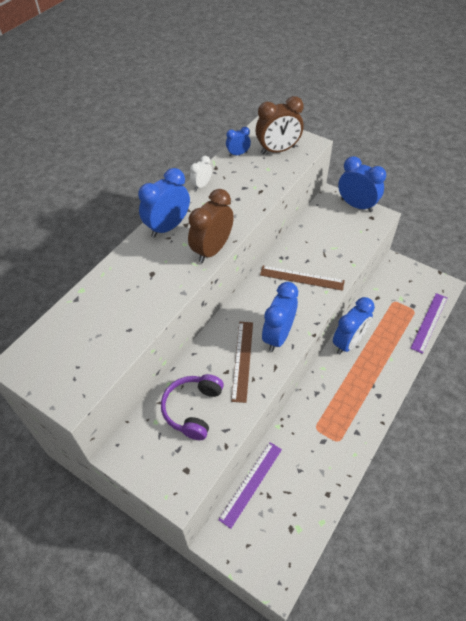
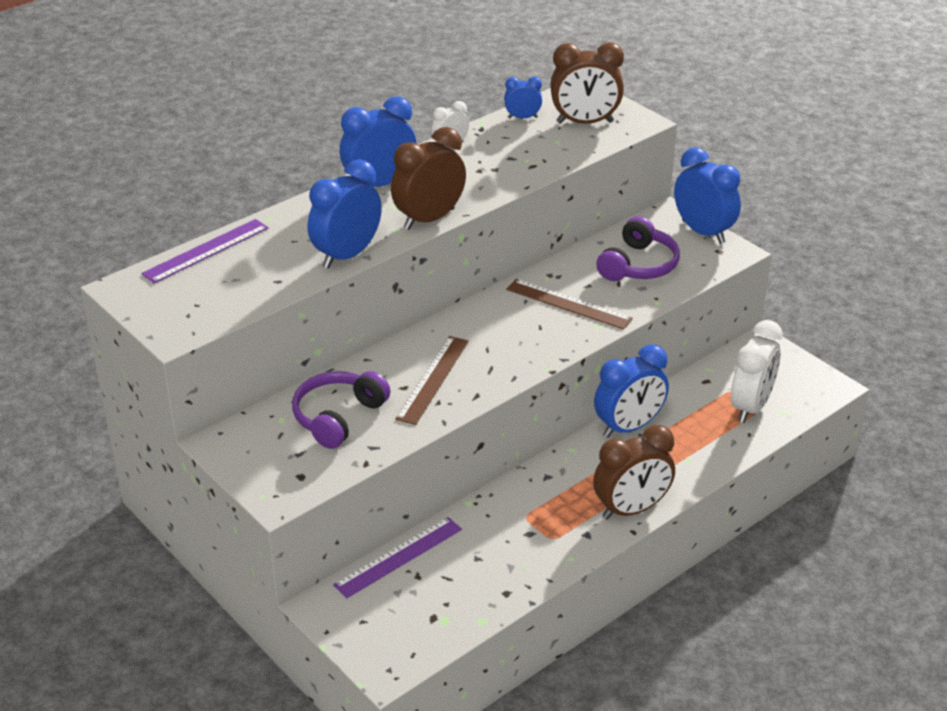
camera: 15 degrees right, 15 degrees down
blue clock [262,282,298,352] -> blue clock moved to [308,159,382,269]
purple ruler [410,293,447,354] -> purple ruler moved to [141,219,268,283]
none -> brown clock [593,425,675,520]
none -> purple headphones [596,216,680,281]
none -> white clock [731,320,783,423]

